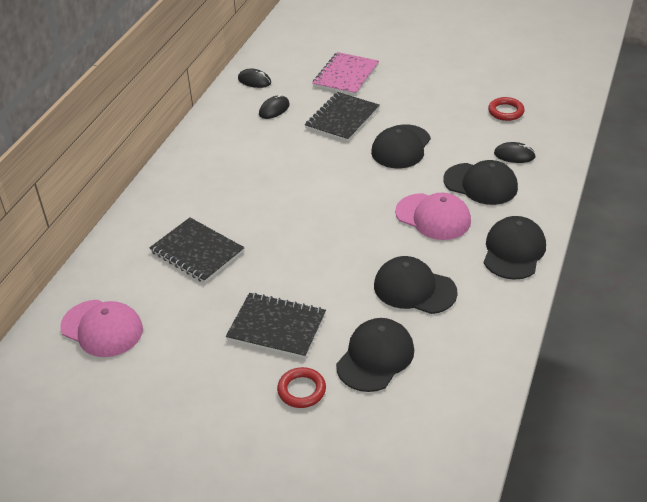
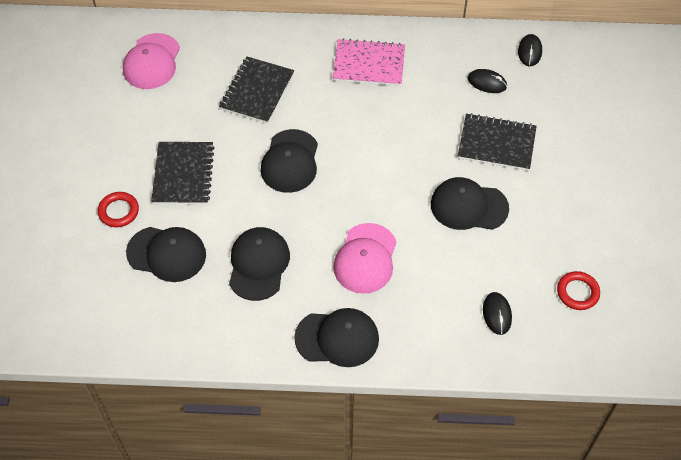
camera: 70 degrees right, 15 degrees up
pink notebook [313,52,379,96] -> pink notebook moved to [333,38,405,86]
black cap [443,160,518,205] -> black cap moved to [261,129,318,193]

